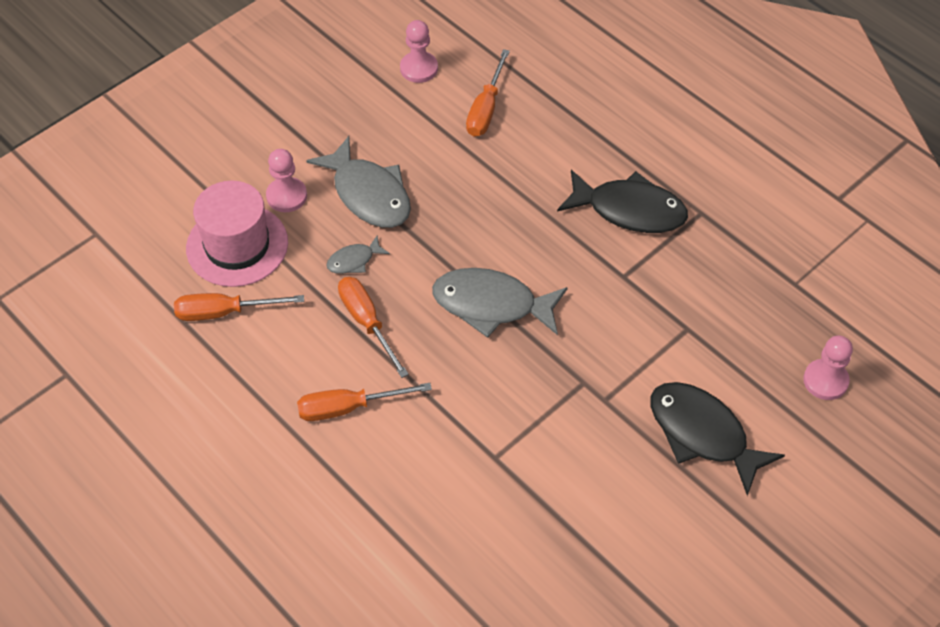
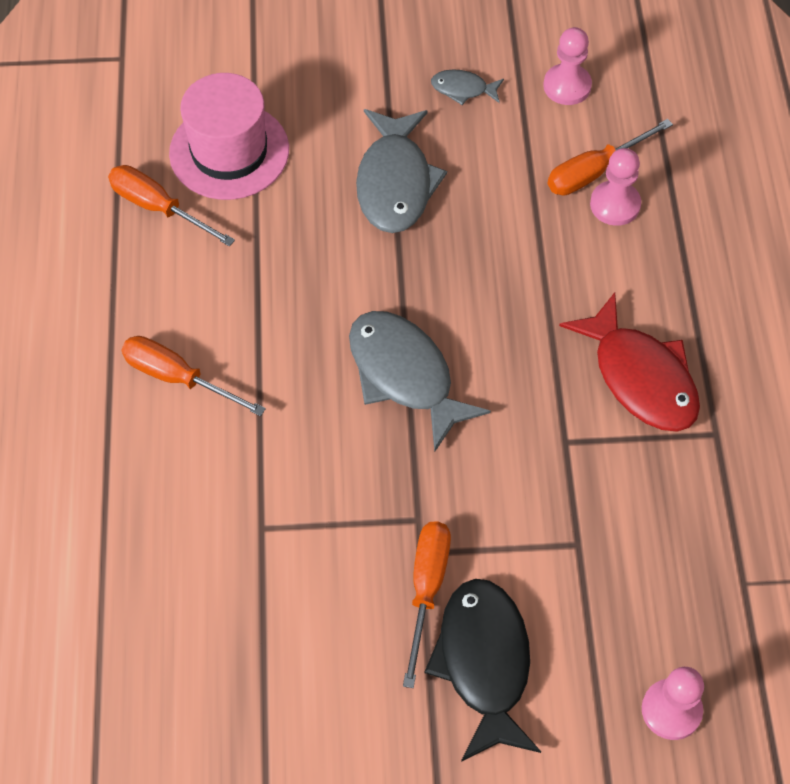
camera: 40 degrees right, 5 degrees up
pink pawn [266,149,307,212] -> pink pawn moved to [590,148,641,226]
grey fish [327,235,390,274] -> grey fish moved to [431,69,504,105]
orange screwdriver [338,277,409,378] -> orange screwdriver moved to [403,521,451,688]
black fish [557,170,688,233] -> red fish [559,292,700,432]

